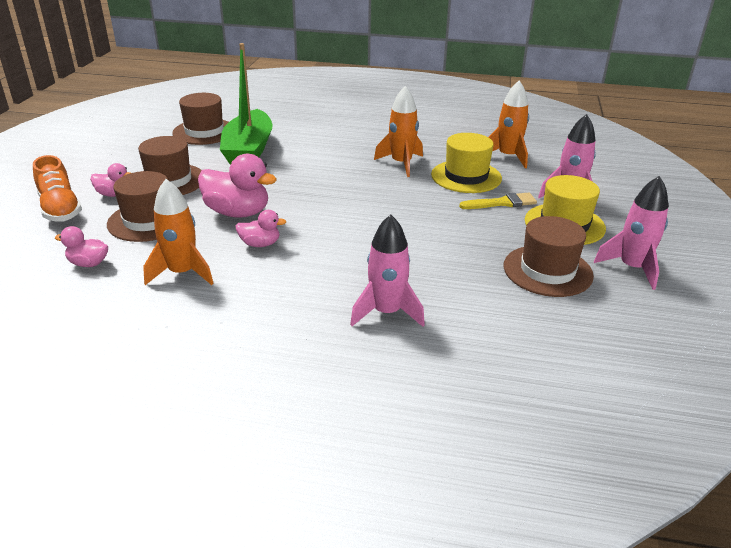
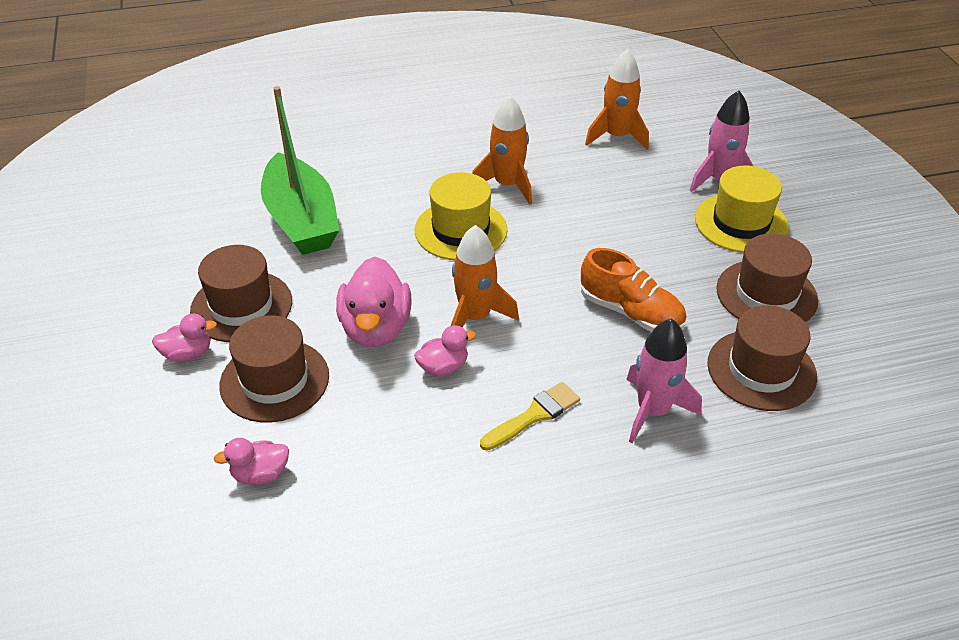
camera: 25 degrees left, 10 degrees up
orange shoe [33,155,82,222] -> orange shoe moved to [581,248,686,332]
orange rocket [143,179,214,285] -> orange rocket moved to [451,225,519,328]
brown hat [172,93,228,145] -> brown hat moved to [707,305,817,411]
pink duck [198,154,277,218] -> pink duck turned 90 degrees clockwise [336,257,412,347]
yellow hat [431,133,502,193] -> yellow hat moved to [415,172,508,260]
yellow brush [459,193,537,209] -> yellow brush moved to [480,382,580,451]
pink rocket [594,176,668,290] -> none

